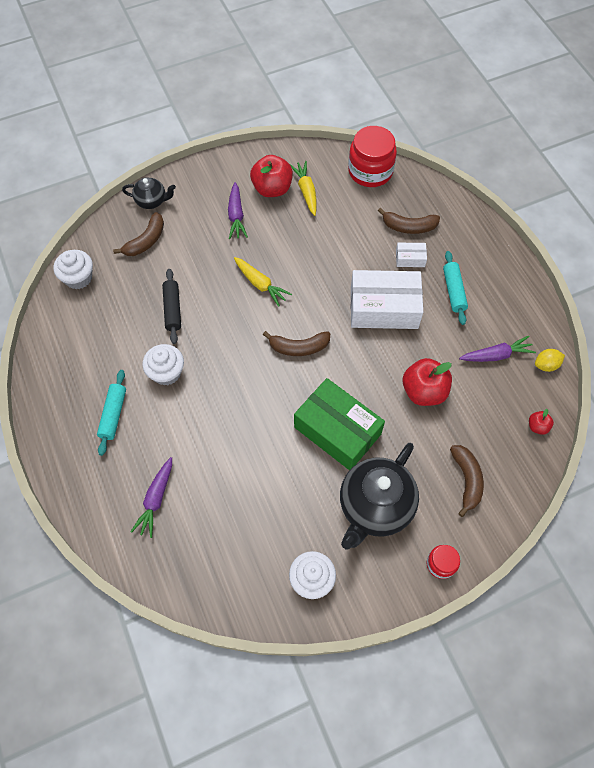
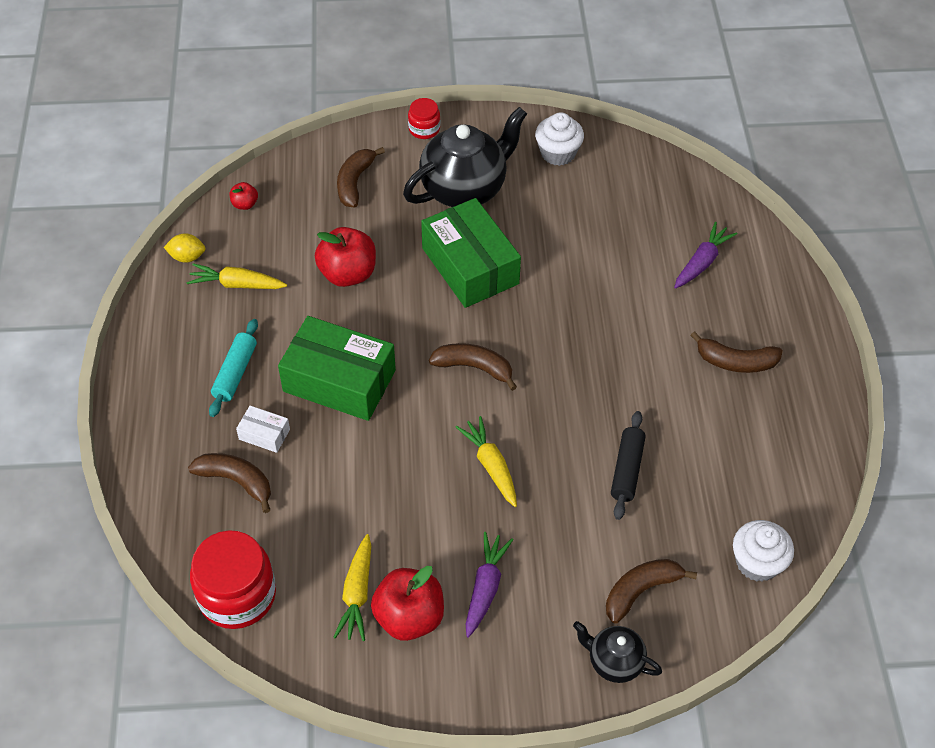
camera: 160 degrees left, 10 degrees down
turquoise rolling pin [97,370,126,456] -> brown banana [690,332,783,373]
white cupcake [142,344,184,385] -> none
white box [351,270,423,329] -> green box [278,316,396,421]
purple carrot [459,336,536,362] -> yellow carrot [187,263,287,289]

